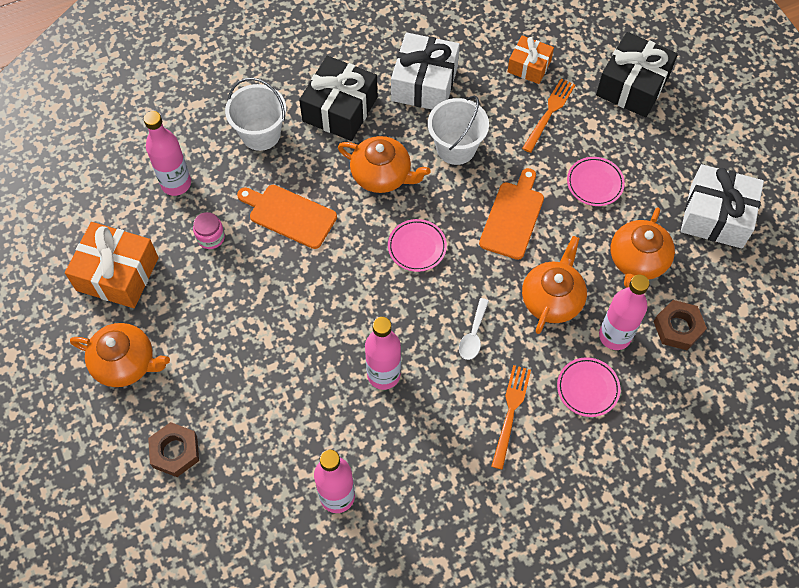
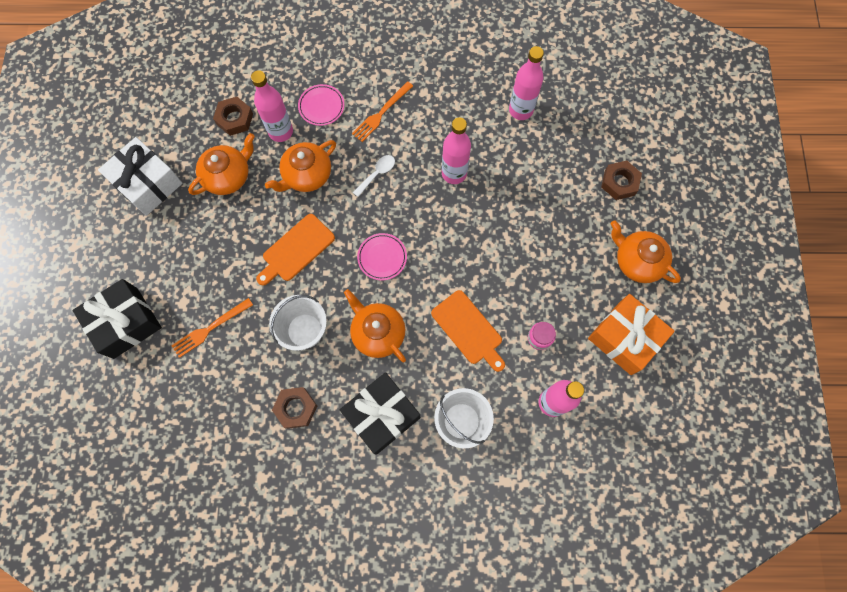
camera: 155 degrees left, 10 degrees up
white gift [391,32,460,110] -> brown nut [272,387,317,429]
orange gift [507,35,554,84] -> none
pink plate [567,157,625,206] -> none

